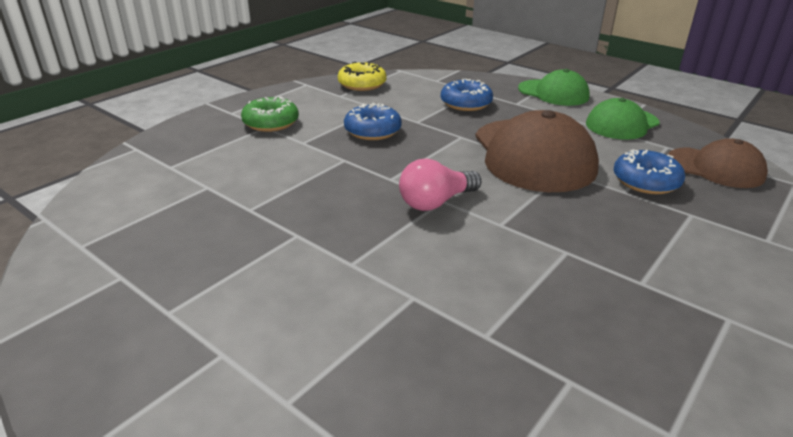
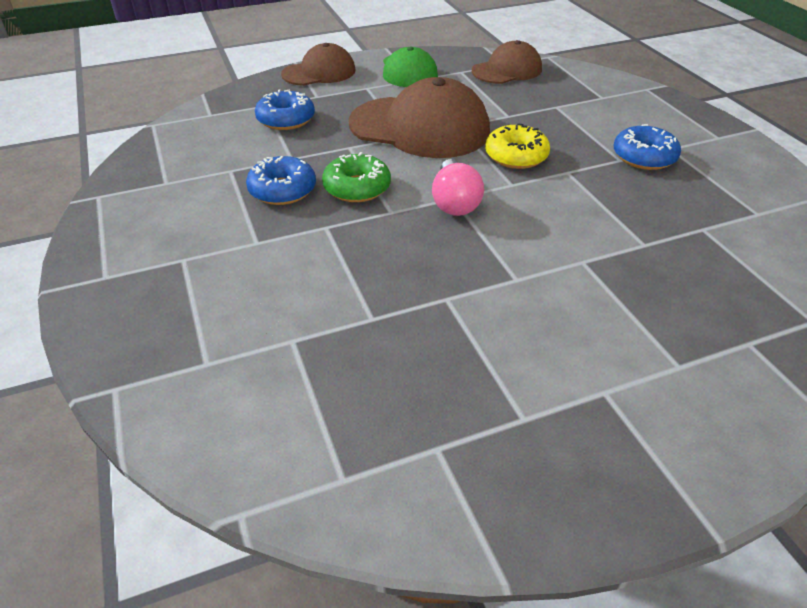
camera: 60 degrees left, 10 degrees up
green donut [241,96,299,132] -> green donut moved to [322,152,391,202]
yellow donut [338,62,387,91] -> yellow donut moved to [485,124,550,169]
green cap [518,69,590,106] -> brown cap [281,43,355,86]
blue donut [614,149,685,194] -> blue donut moved to [613,124,681,170]

